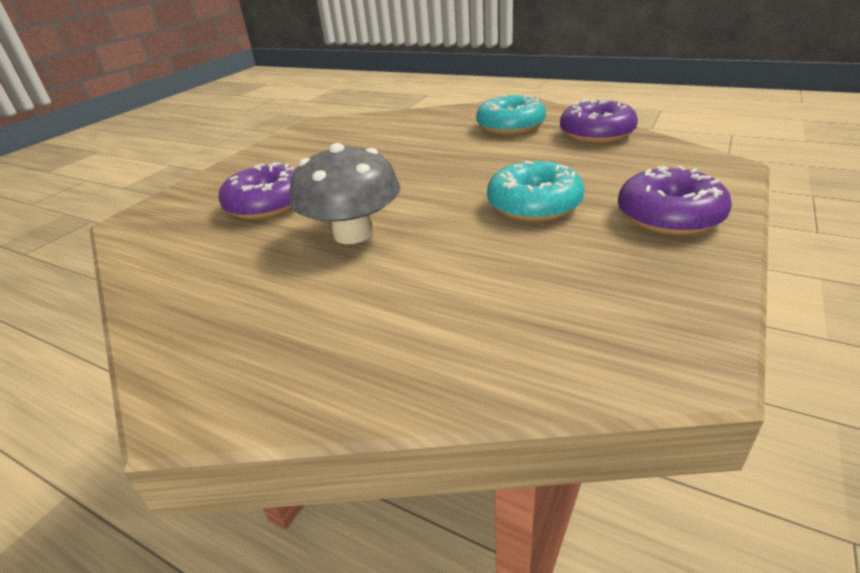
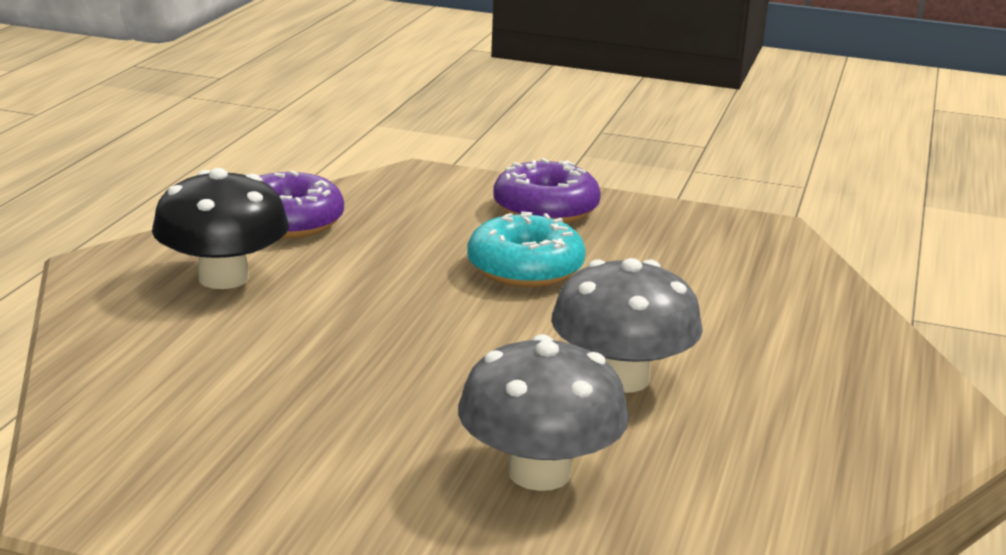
camera: 105 degrees left, 10 degrees down
purple donut [218,162,296,219] -> grey mushroom [458,334,629,491]
turquoise donut [476,95,546,135] -> black mushroom [152,168,289,289]

